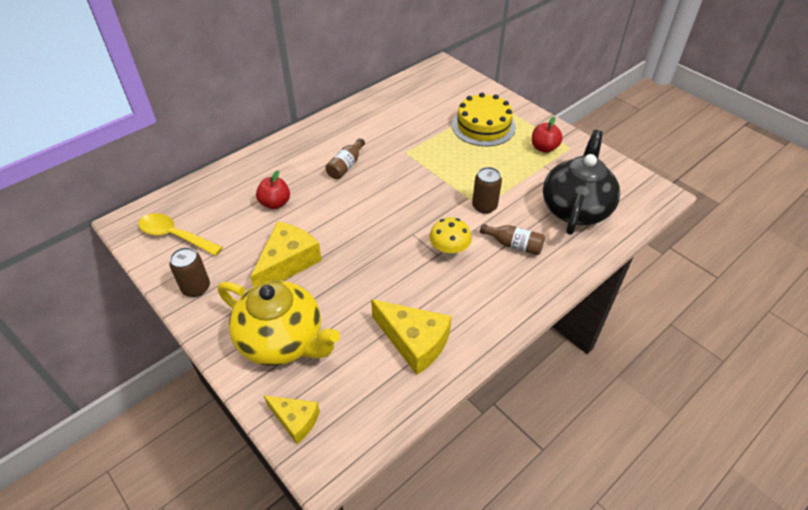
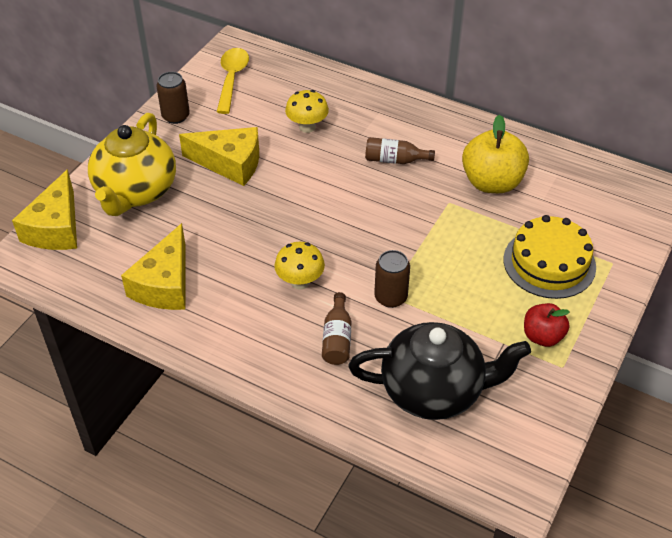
camera: 70 degrees right, 0 degrees up
red apple [256,170,290,209] -> yellow mushroom [285,90,329,133]
yellow cheese [264,395,320,444] -> yellow cheese [12,169,77,250], size x1.64
none -> yellow apple [462,115,529,193]

